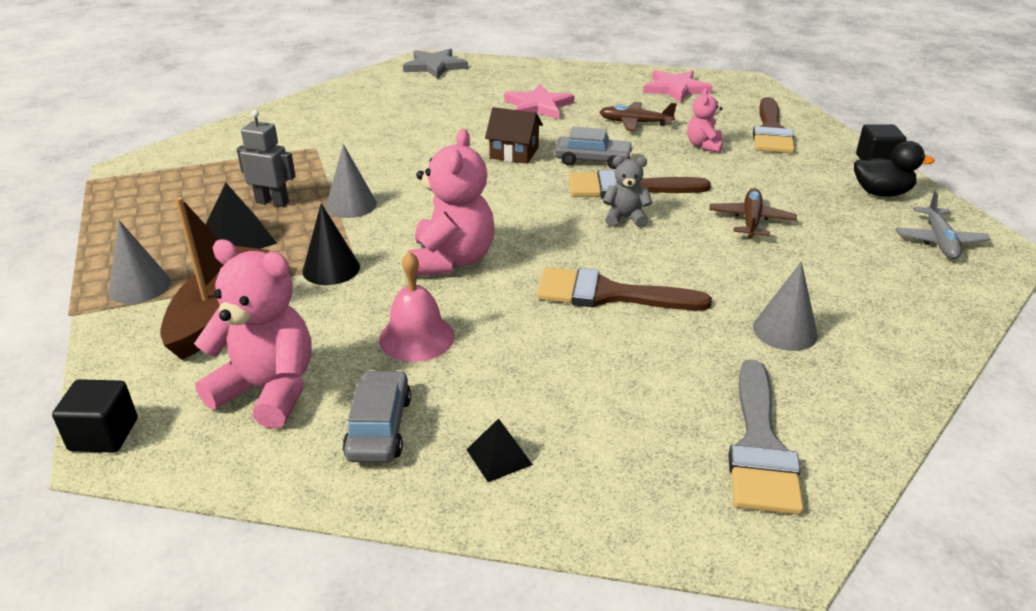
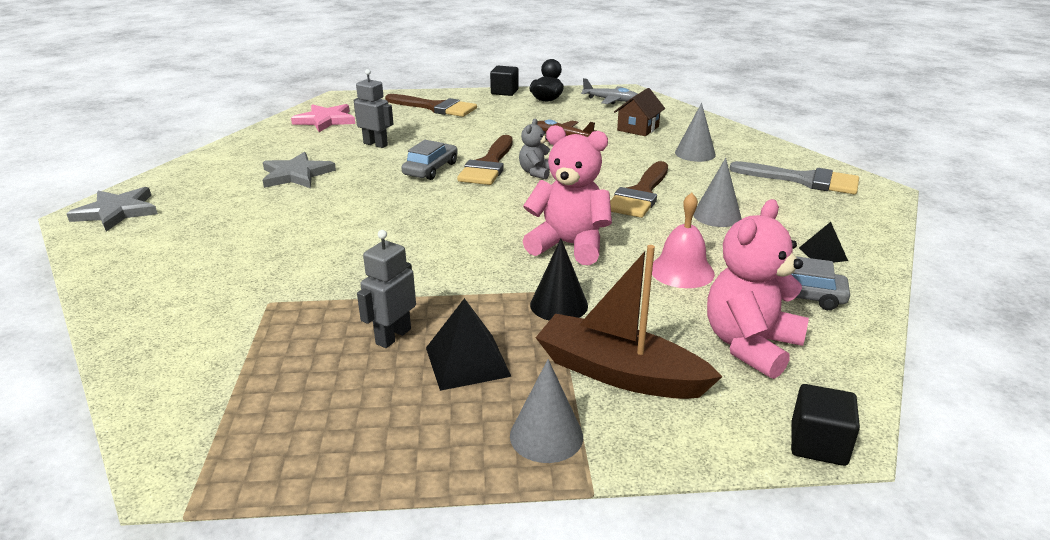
camera: 75 degrees left, 5 degrees down
grey cone [326,144,377,218] -> grey cone moved to [693,158,741,227]
brown house [485,107,543,164] -> brown house moved to [614,88,665,136]
pink star [504,84,575,119] -> grey star [263,152,336,188]
brown plane [599,102,677,131] -> grey robot [354,69,394,148]
pink teddy bear [687,88,723,153] -> none

